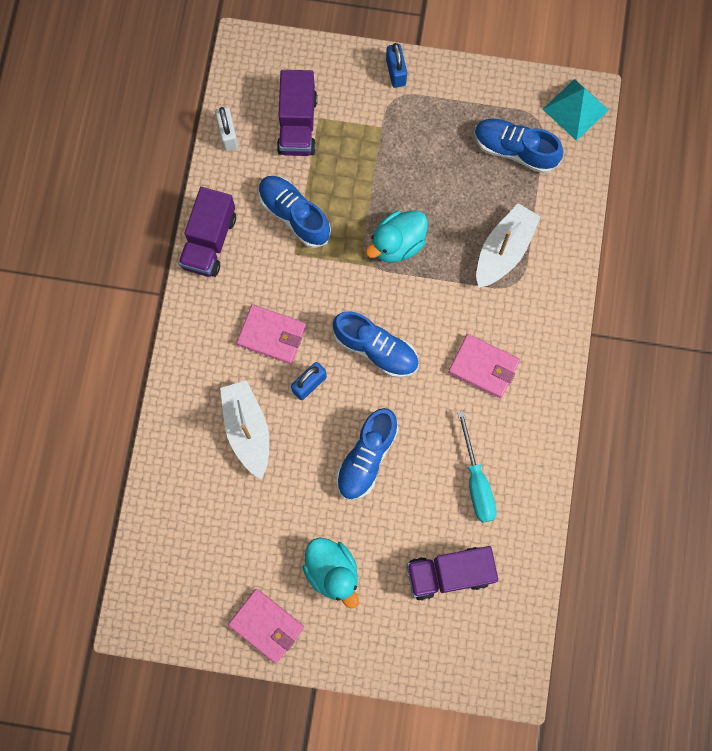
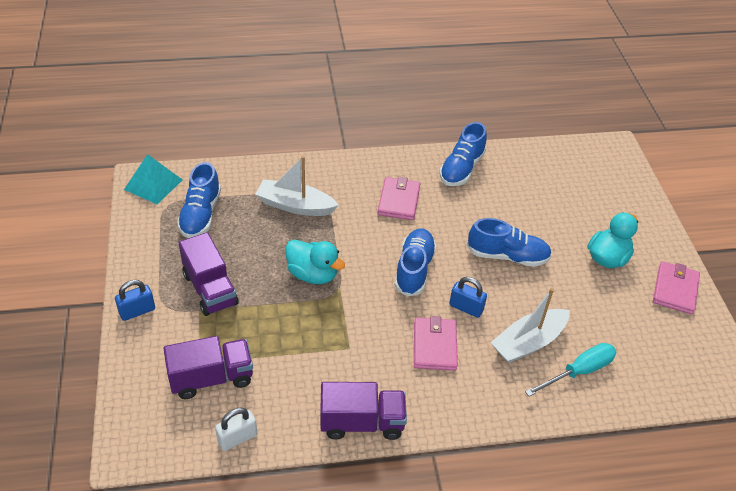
camera: 110 degrees left, 30 degrees down
blue shoe [258,176,331,248] -> blue shoe moved to [440,122,487,186]
purple truck [407,546,498,601] -> purple truck moved to [179,232,239,316]
turquoise screwdriver [457,411,496,523] -> turquoise screwdriver moved to [525,343,616,397]

